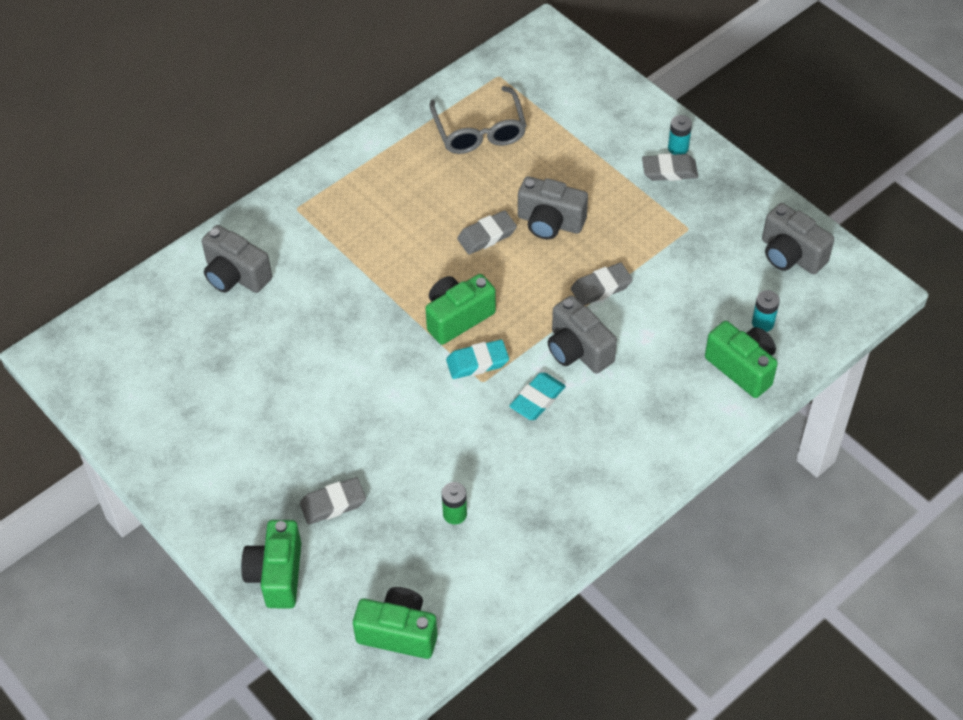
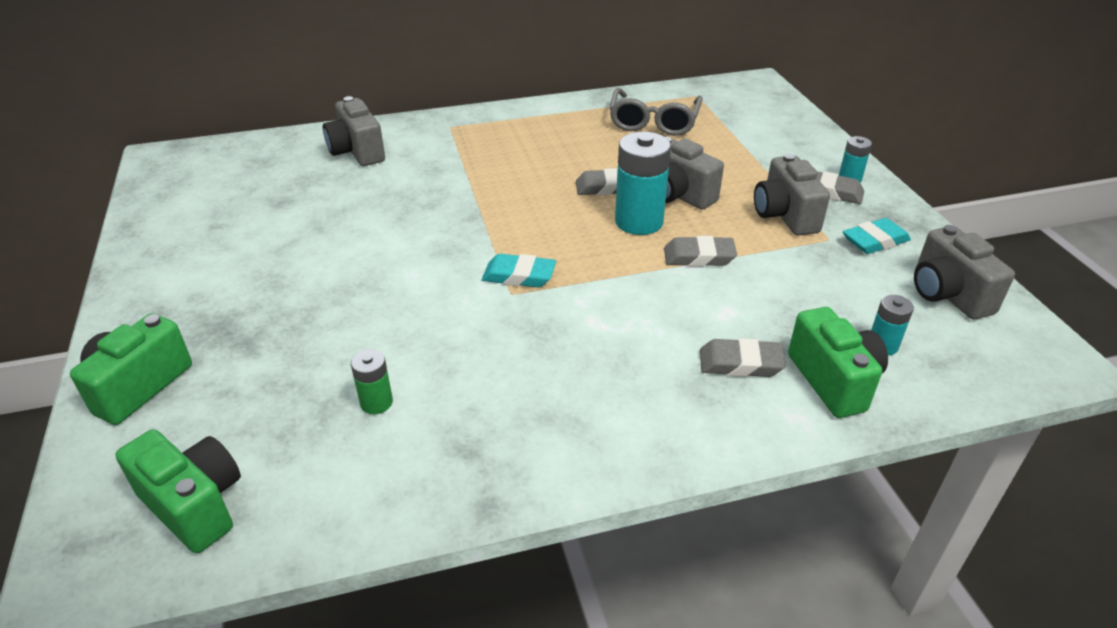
camera: 25 degrees right, 15 degrees down
grey eraser [300,477,366,525] -> grey eraser moved to [700,338,786,377]
green camera [425,274,496,345] -> none
turquoise eraser [509,372,566,420] -> turquoise eraser moved to [843,218,911,254]
grey camera [548,296,617,374] -> grey camera moved to [754,154,830,236]
none -> turquoise battery [615,132,671,235]

